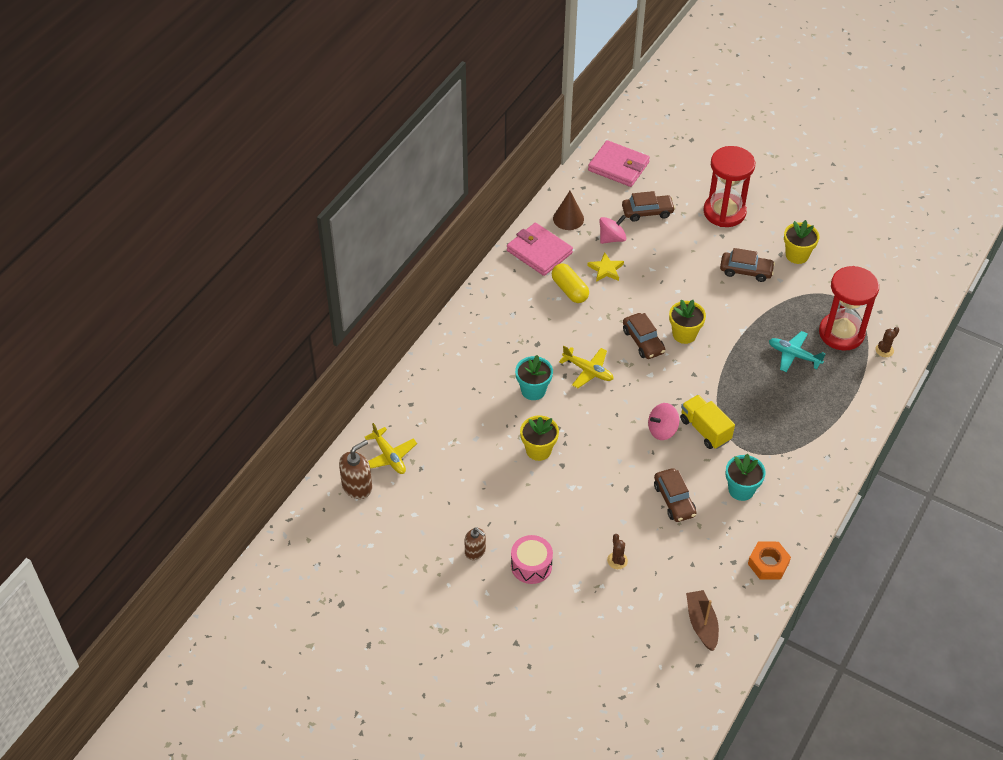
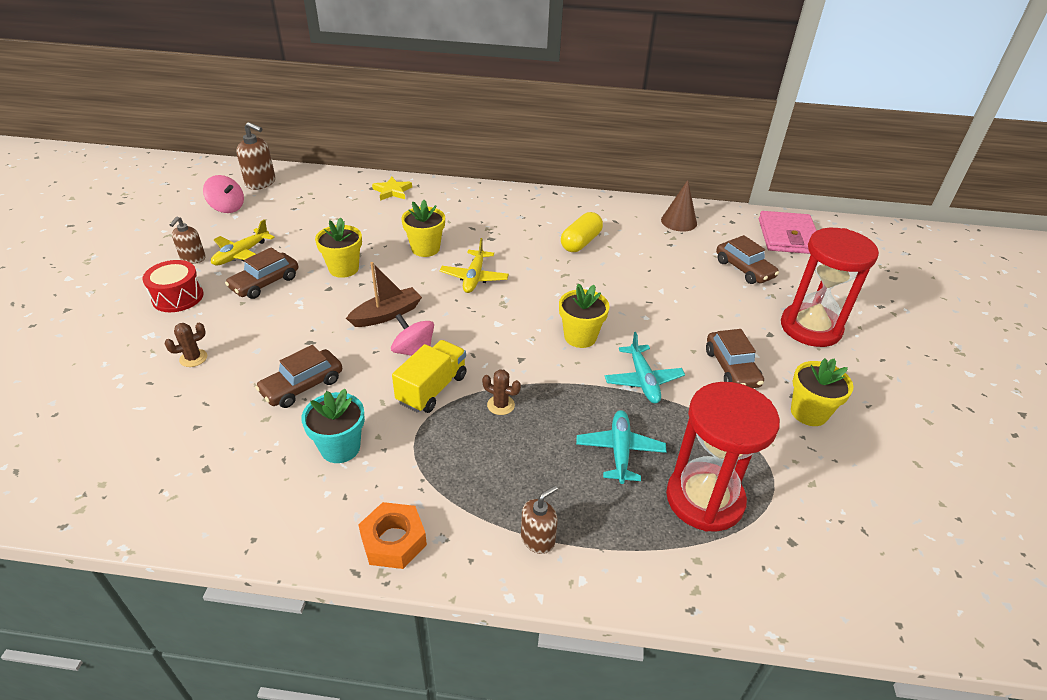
camera: 65 degrees right, 10 degrees down
yellow plane [364,423,417,474] -> yellow plane moved to [211,219,275,266]
pink wallet [507,223,573,276] -> none
pink drum [511,535,553,584] -> red drum [142,260,204,312]
turquoise flower pot [515,355,553,400] -> yellow flower pot [401,200,445,257]
yellow star [587,252,624,282] -> yellow star moved to [372,177,412,201]
pink spinning top [599,215,626,244] -> pink spinning top moved to [203,175,244,213]
brown car [623,313,665,359] -> brown car moved to [225,247,298,299]
brown boat [686,590,719,651] -> brown boat moved to [346,262,422,327]
orange nut [748,542,791,580] -> orange nut moved to [358,502,427,569]
brown cactus [875,327,899,357] -> brown cactus moved to [482,369,521,415]
none -> brown soap dispenser [521,486,558,554]
none -> turquoise plane [605,332,685,403]

